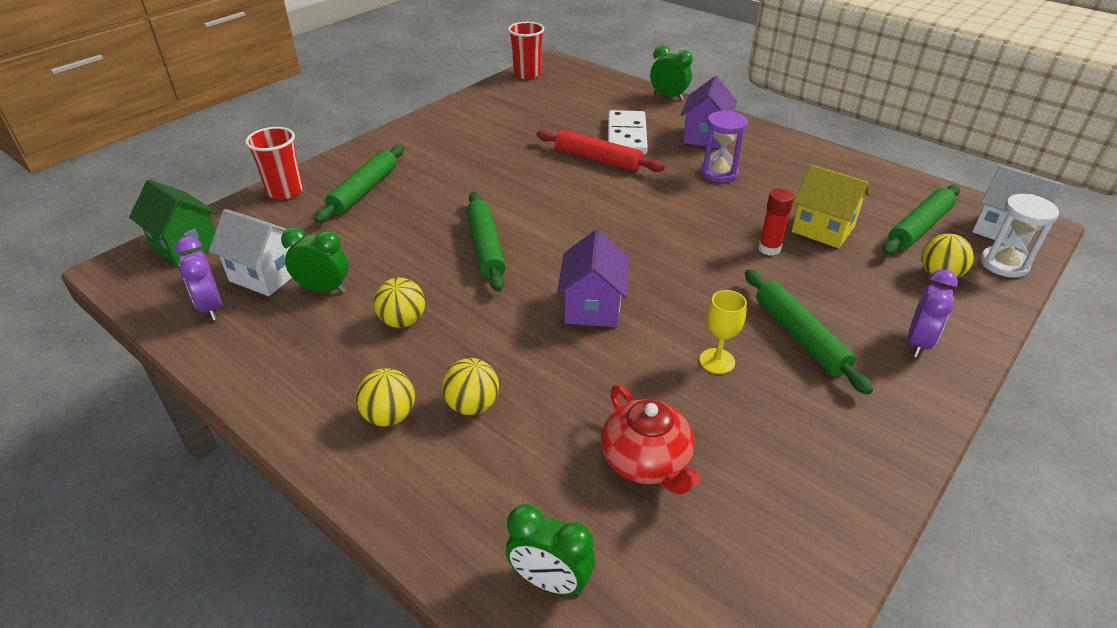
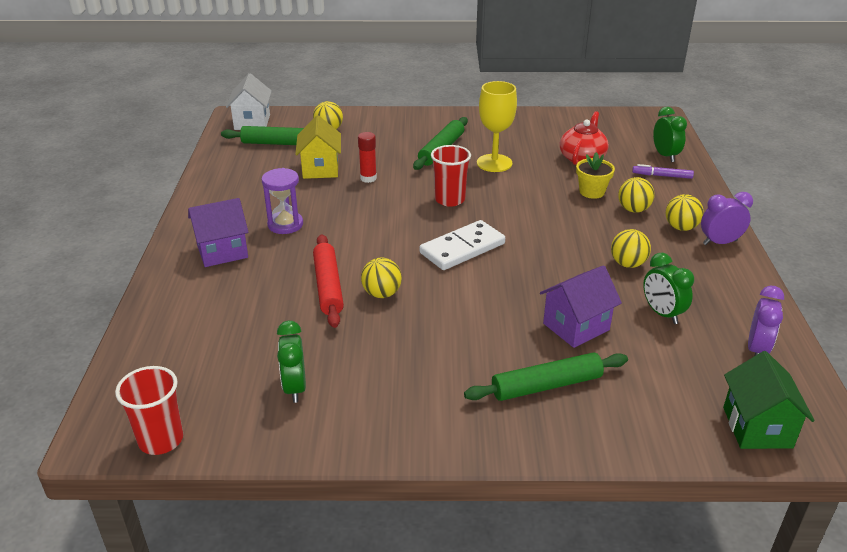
camera: 130 degrees left, 5 degrees down
white house [209,209,292,296] -> none
red cup [245,127,303,200] -> red cup moved to [431,145,471,207]
green rolling pin [466,191,506,292] -> none
purple house [557,229,629,327] -> purple house moved to [540,265,622,348]
white domino [608,110,648,155] -> white domino moved to [420,220,505,270]
green clock [650,45,693,100] -> green clock moved to [277,321,306,403]
yellow goblet [700,290,747,374] -> yellow goblet [477,81,517,172], size x1.67
purple clock [907,269,958,357] -> purple clock moved to [701,192,753,245]
white hourglass [980,194,1059,278] -> none
none -> yellow ball [361,258,402,298]
none -> yellow flower pot [576,152,615,199]
none -> purple marker [632,164,694,179]

